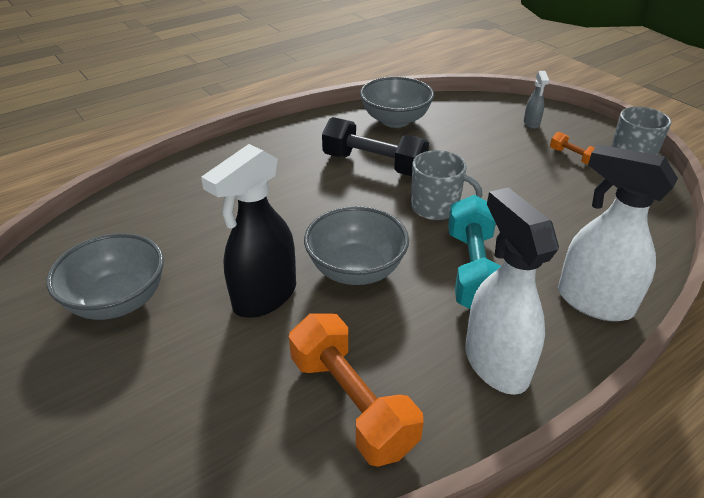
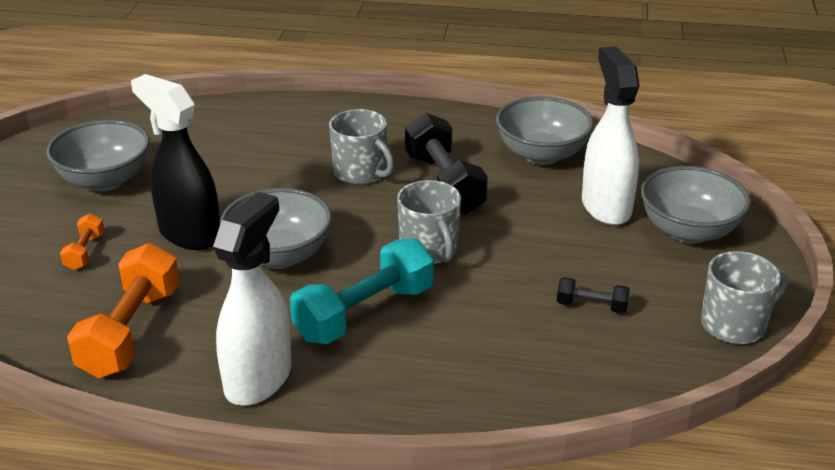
camera: 45 degrees right, 5 degrees down
black spray bottle [201,144,296,318] -> black spray bottle turned 45 degrees clockwise [131,74,220,250]
grey spray bottle [524,71,549,129] -> grey bowl [641,166,751,244]
orange dumbbell [550,132,595,165] -> orange dumbbell moved to [60,213,104,270]
white spray bottle [558,144,678,321] -> white spray bottle moved to [582,46,640,225]
none -> grey mug [329,109,394,185]
none -> black dumbbell [557,277,630,313]

